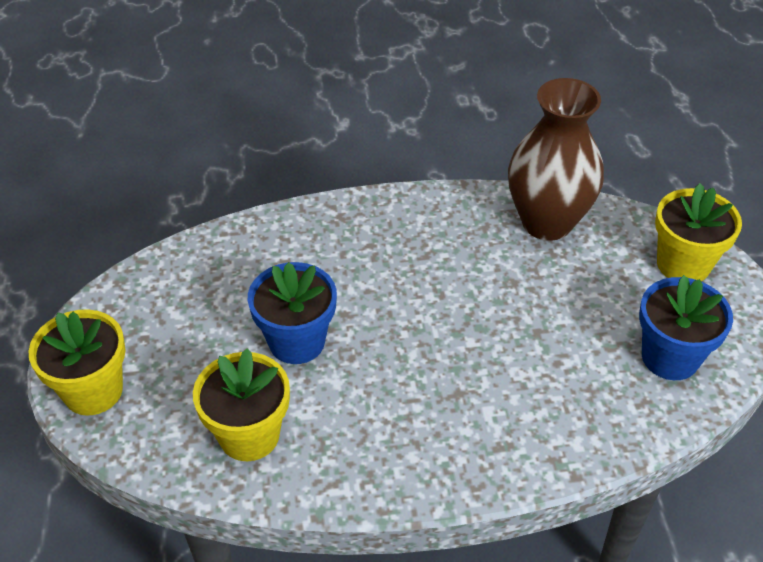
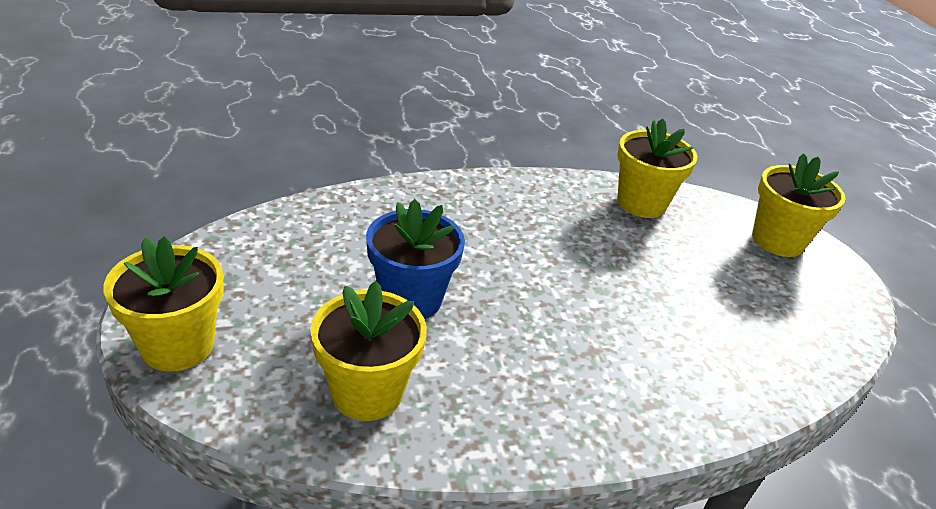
camera: 10 degrees left, 10 degrees down
brown vase [508,78,604,241] -> yellow flower pot [617,118,697,218]
blue flower pot [639,275,733,380] -> none

